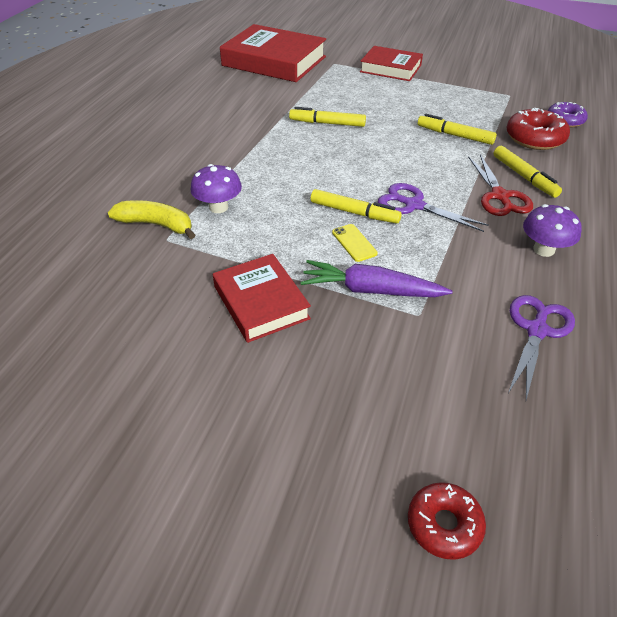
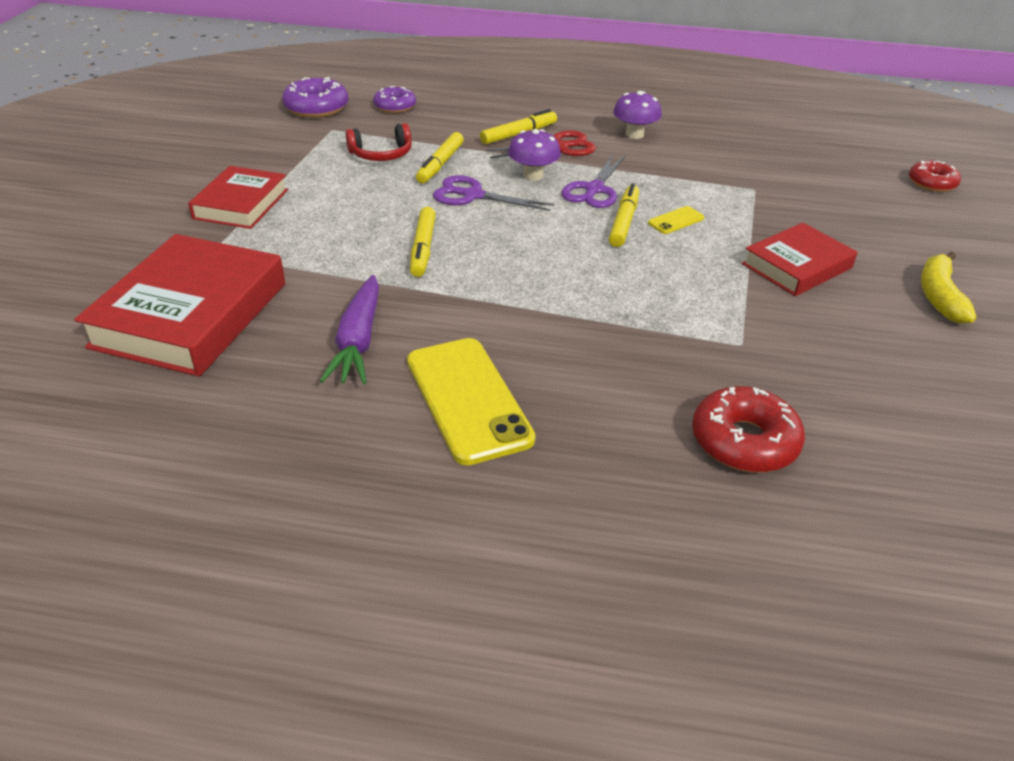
camera: 100 degrees left, 5 degrees down
yellow banana [108,200,195,239] -> yellow banana moved to [921,252,976,324]
purple mushroom [191,164,242,213] -> purple mushroom moved to [508,129,561,181]
purple carrot [300,260,453,297] -> purple carrot moved to [320,275,379,384]
red donut [506,108,570,150] -> red donut moved to [692,386,805,473]
purple scissors [508,295,575,400] -> purple scissors moved to [433,175,554,211]
none -> purple donut [282,77,348,118]
none -> red headphones [346,123,412,161]
none -> yellow phone [407,338,536,465]

